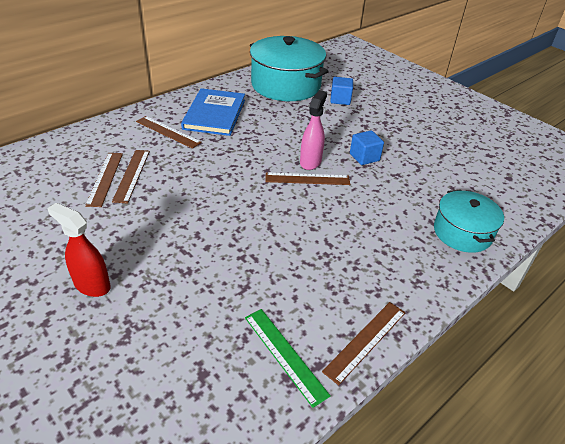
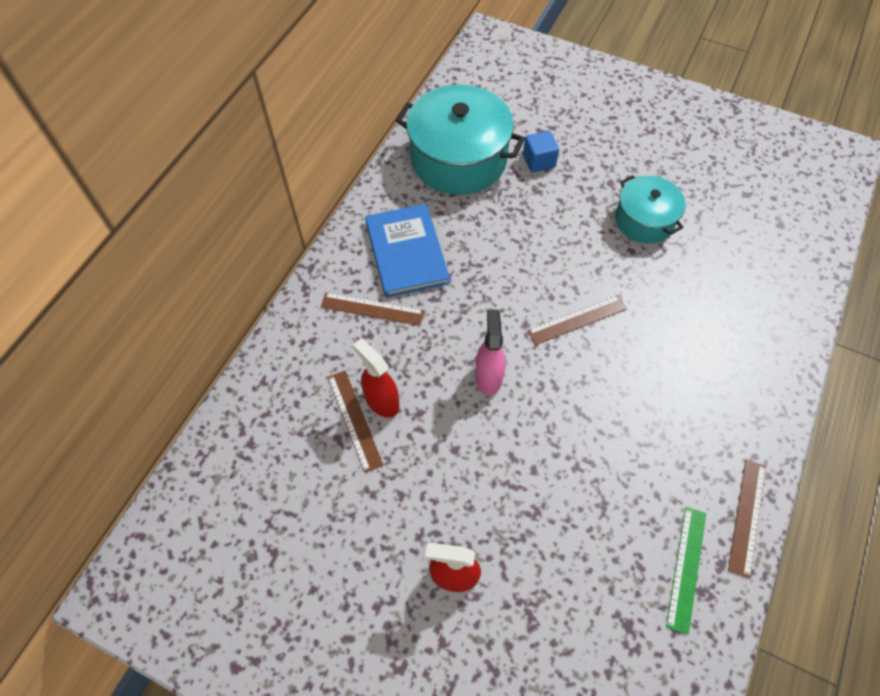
camera: 20 degrees left, 20 degrees up
brown ruler [112,150,150,204] -> red spray bottle [353,339,399,418]
green ruler [245,309,331,408] -> green ruler turned 75 degrees clockwise [666,507,706,634]
pink spray bottle [300,90,327,170] -> pink spray bottle moved to [475,309,505,395]
blue cube [350,130,384,165] -> none
turquoise pot [434,190,504,253] -> turquoise pot moved to [615,175,686,244]

